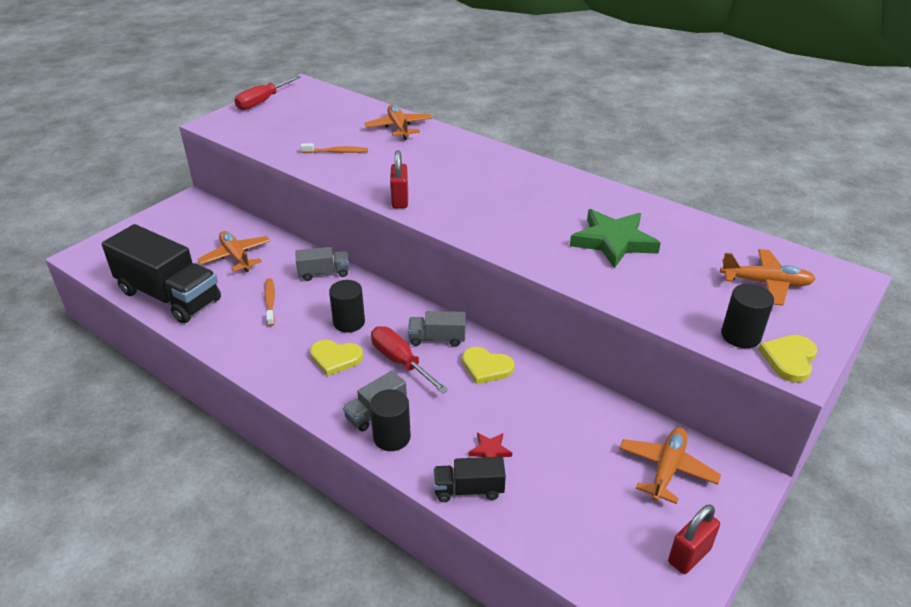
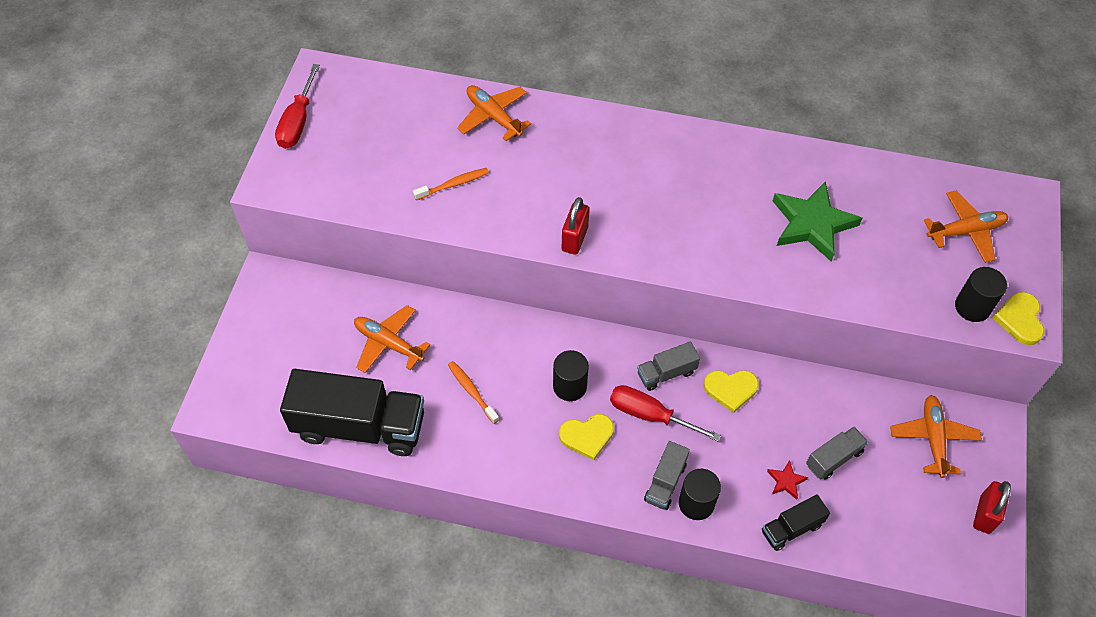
camera: 25 degrees left, 20 degrees up
grey truck [295,247,349,281] -> grey truck moved to [806,427,868,480]
red padlock [390,150,408,208] -> red padlock turned 45 degrees clockwise [562,197,589,255]

